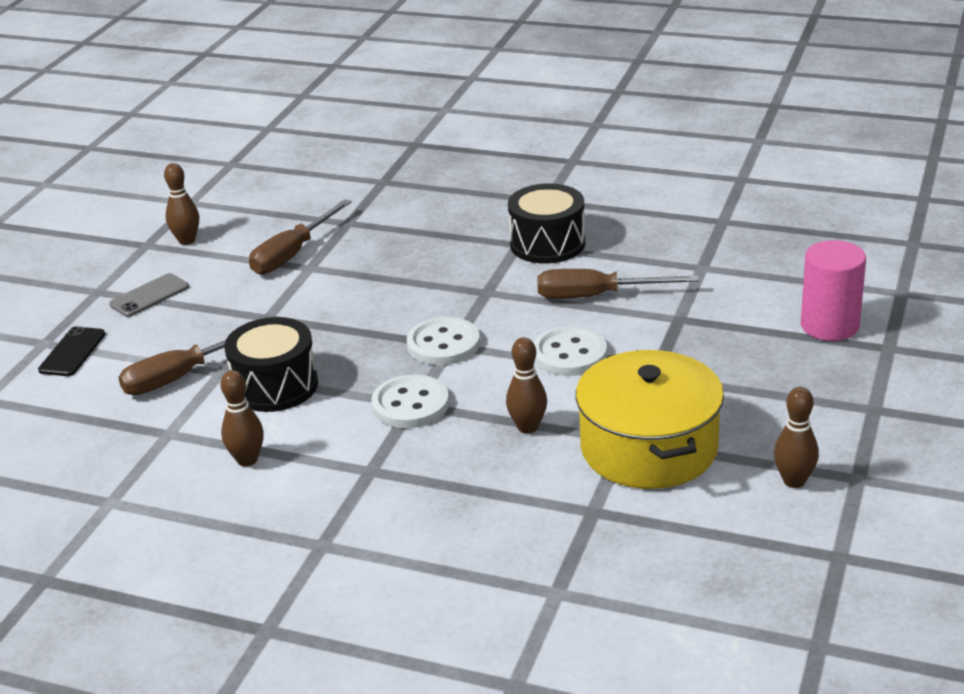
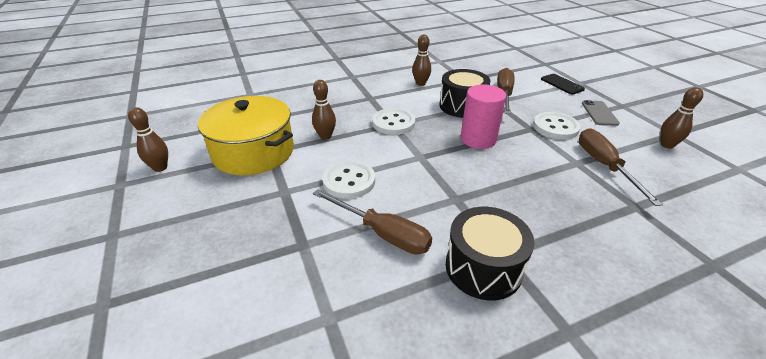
camera: 135 degrees right, 5 degrees up
white button [407,317,480,365] -> white button moved to [533,112,581,140]
brown screwdriver [537,269,699,299] -> brown screwdriver turned 75 degrees clockwise [313,189,432,255]
pink cylinder [801,240,866,341] -> pink cylinder moved to [461,84,506,149]

